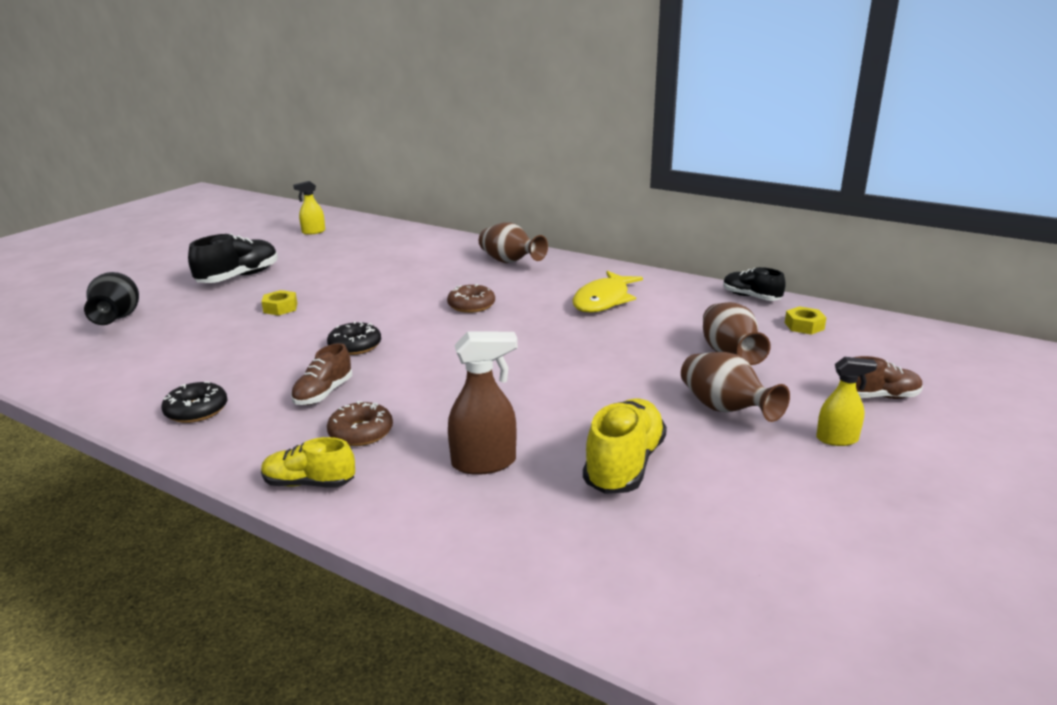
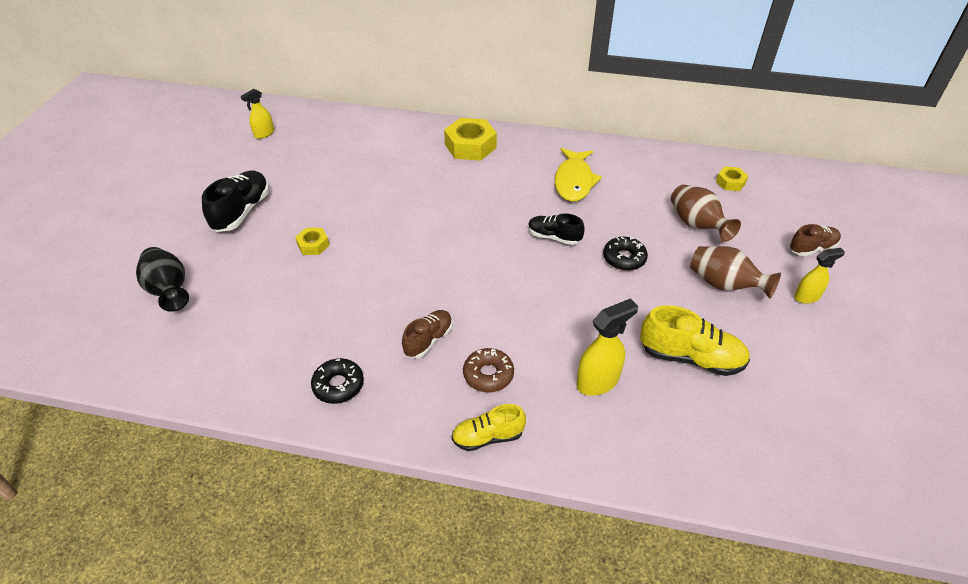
camera: 20 degrees left, 20 degrees up
brown shoe [291,343,352,405] -> brown shoe turned 150 degrees counterclockwise [402,310,453,358]
black donut [327,321,381,355] -> black donut moved to [603,237,648,271]
brown donut [447,284,495,313] -> none
brown spray bottle [448,331,518,475] -> yellow spray bottle [576,298,638,396]
brown vase [479,222,548,263] -> yellow nut [444,118,497,161]
yellow shoe [583,398,667,494] -> yellow shoe turned 105 degrees clockwise [640,305,750,376]
black shoe [723,267,786,301] -> black shoe moved to [528,213,585,245]

